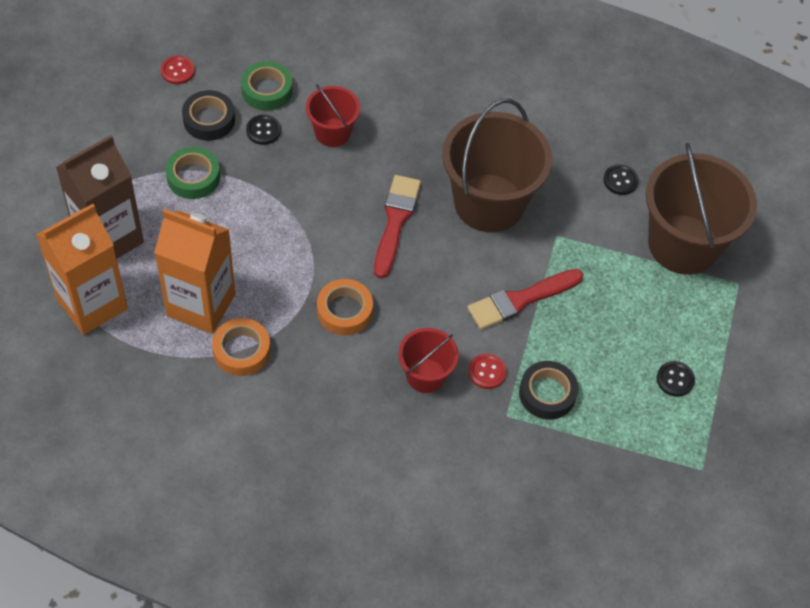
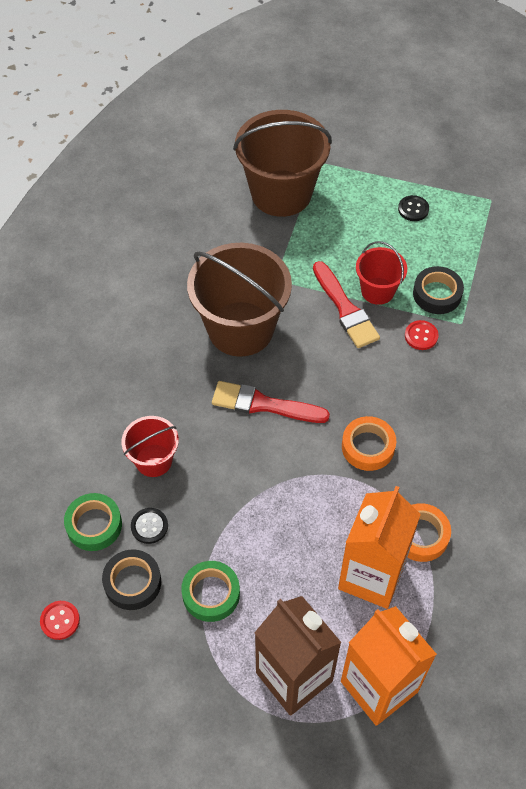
camera: 85 degrees left, 0 degrees up
red bucket [398,328,459,393] -> red bucket moved to [356,241,407,305]
black button [603,164,639,195] -> none

